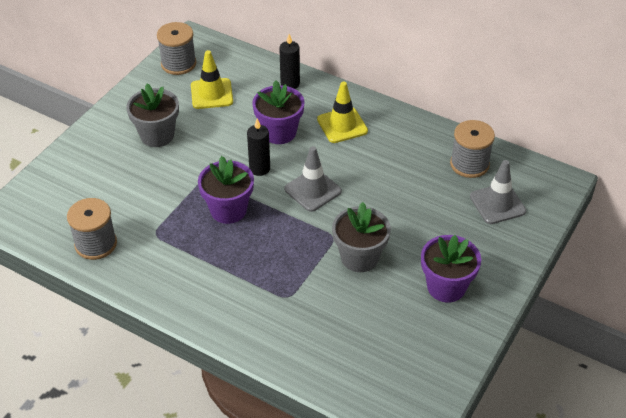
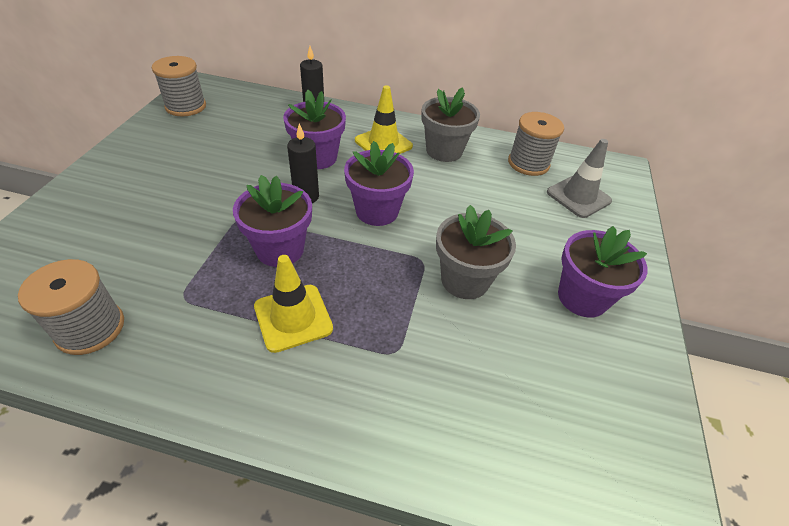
camera: 20 degrees left, 0 degrees up
grey flower pot [126,84,179,147] -> grey flower pot moved to [421,87,480,162]
yellow traffic cone [191,50,233,109] -> yellow traffic cone moved to [254,255,333,353]
grey traffic cone [284,146,342,212] -> purple flower pot [344,141,414,226]

